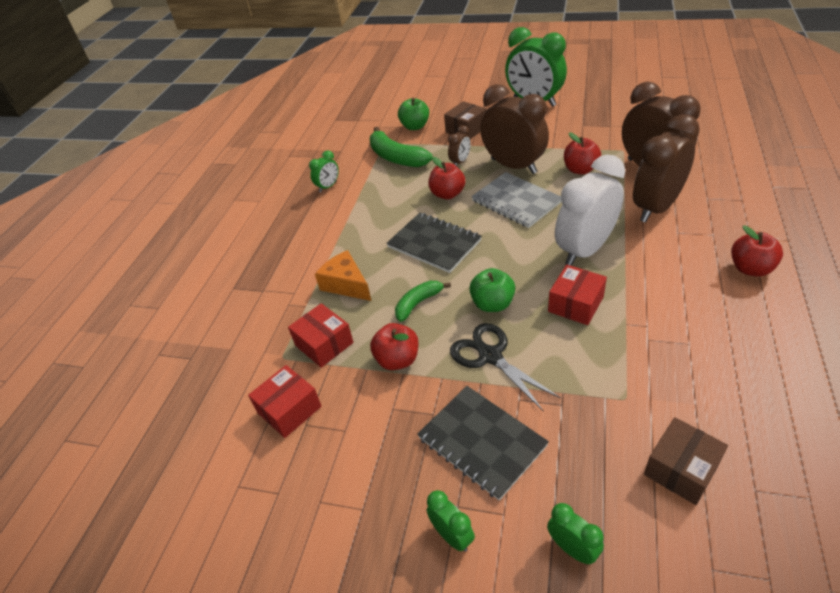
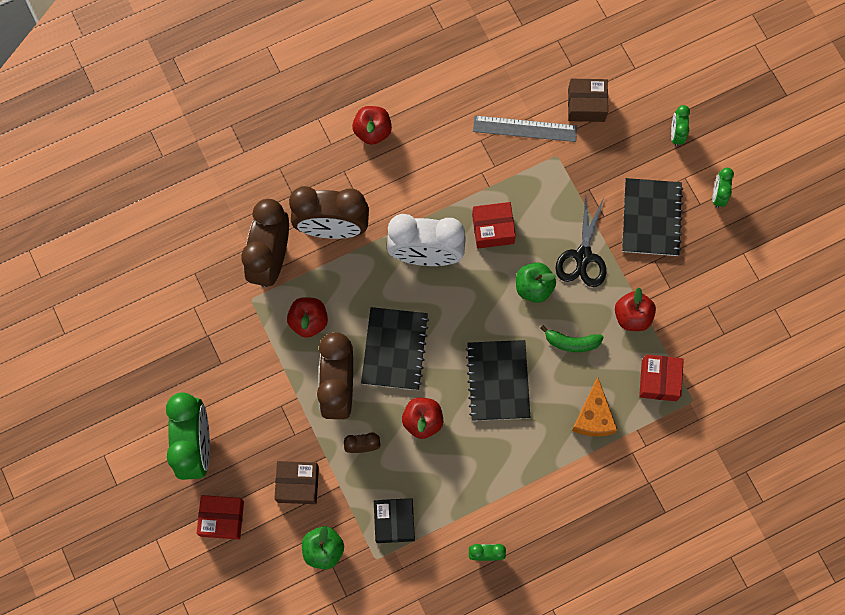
camera: 135 degrees left, 30 degrees up
red box [248,365,321,438] -> red box moved to [197,495,244,540]
green banana [370,127,433,167] -> black box [374,498,415,543]
grey notebook [471,172,562,228] -> black notebook [361,307,429,390]
none -> grey ruler [473,115,577,142]

